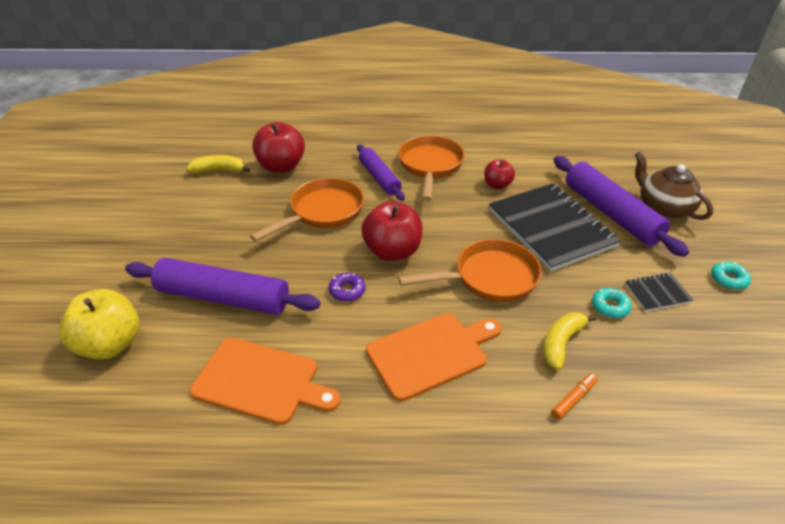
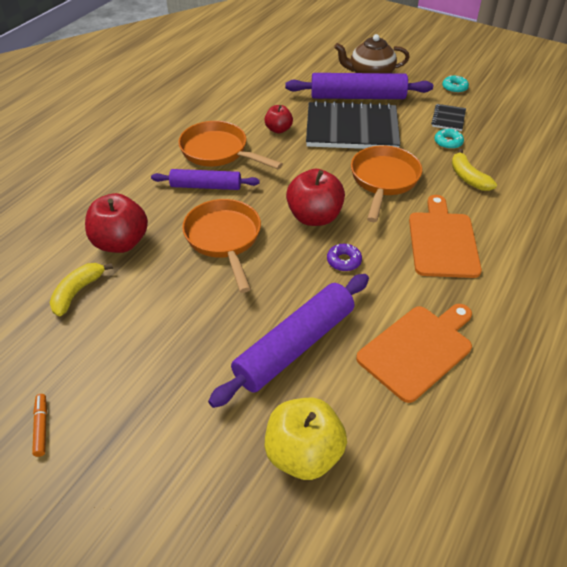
camera: 60 degrees left, 5 degrees up
orange marker [551,373,598,419] -> orange marker moved to [32,394,47,457]

